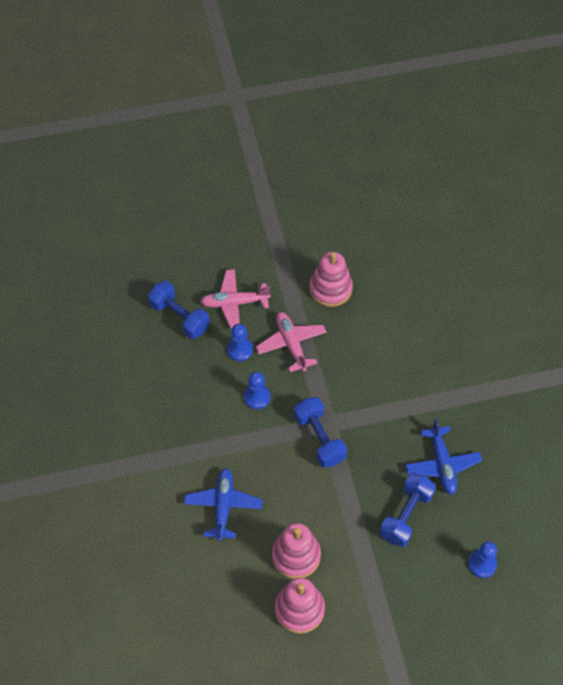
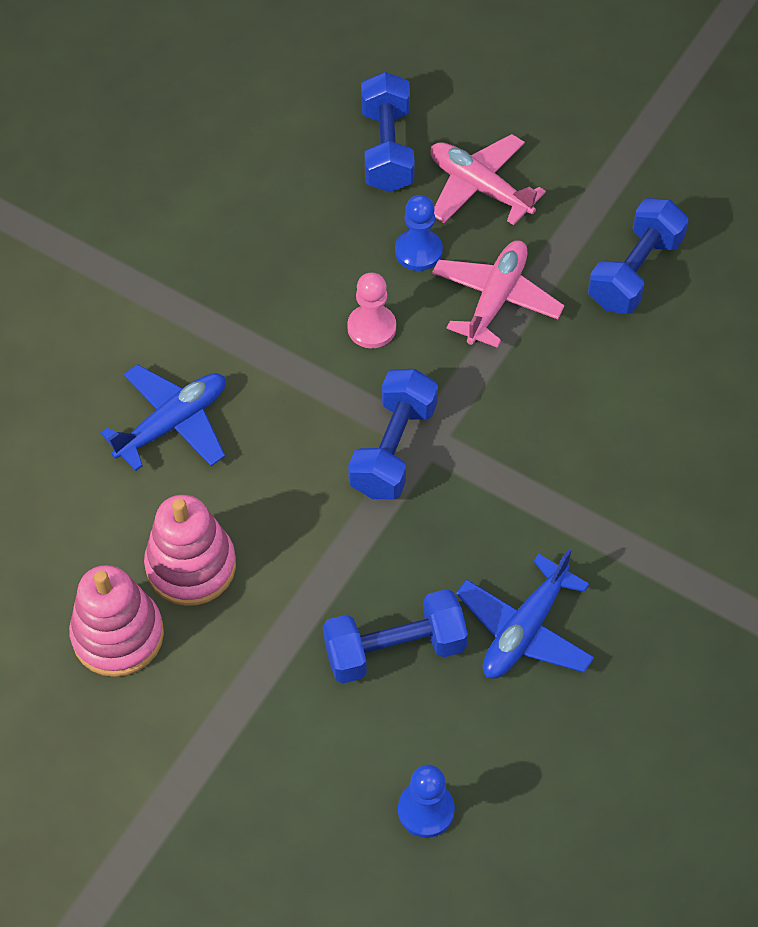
camera: 45 degrees right, 0 degrees up
blue pawn [244,372,270,409] -> pink pawn [347,273,396,348]
pink stacking toy [309,252,353,307] -> blue dumbbell [588,198,689,314]

